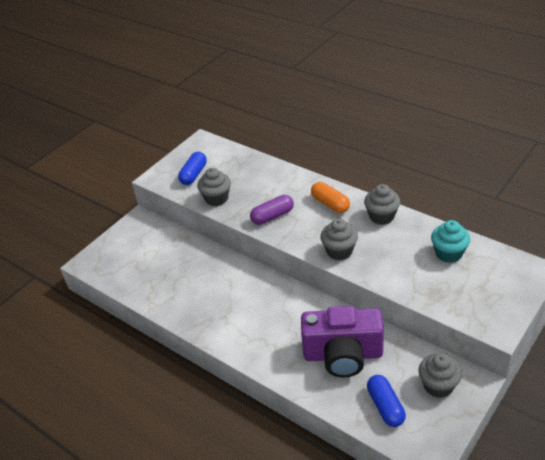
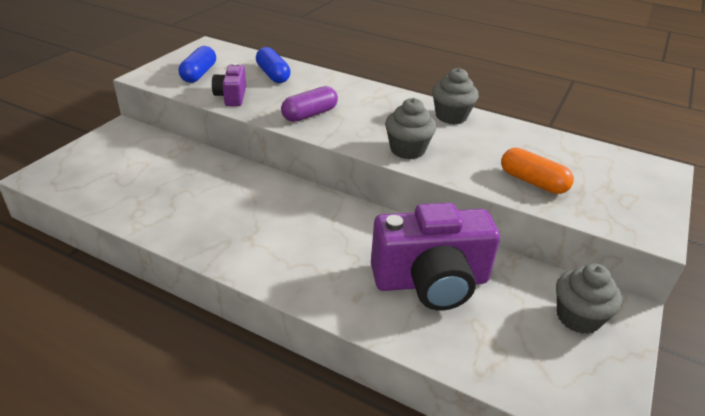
camera: 15 degrees left, 5 degrees down
grey cupcake [197,168,231,206] -> purple camera [212,63,246,106]
orange capsule [311,182,350,213] -> orange capsule moved to [501,148,574,194]
blue capsule [367,375,406,427] -> blue capsule moved to [256,47,291,83]
turquoise cupcake [431,220,470,263] -> none

